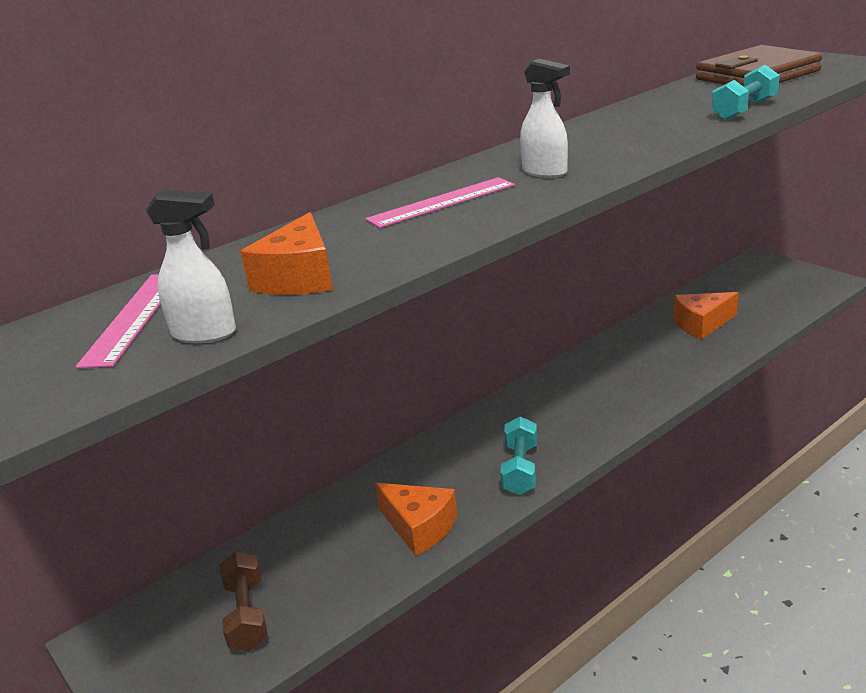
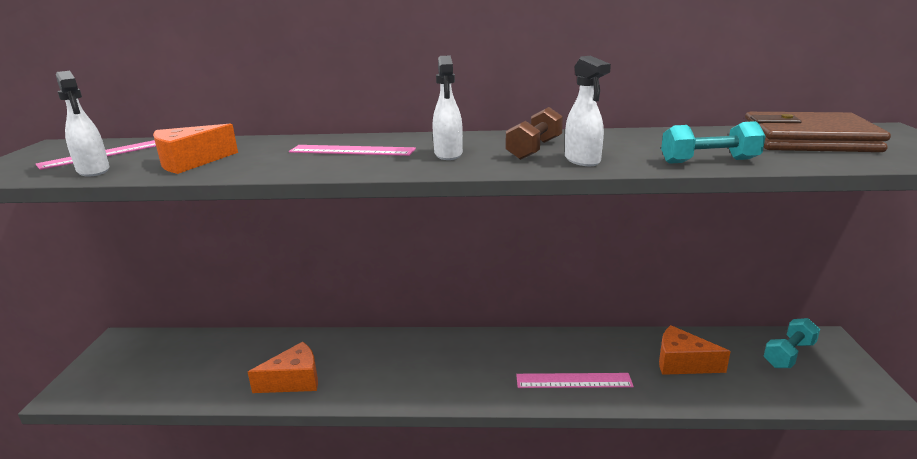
camera: 40 degrees right, 5 degrees down
brown dumbbell [220,551,268,651] -> brown dumbbell moved to [506,107,563,160]
orange cheese [375,483,458,556] -> orange cheese turned 105 degrees counterclockwise [248,342,318,393]
turquoise dumbbell [500,416,537,495] -> turquoise dumbbell moved to [764,318,820,368]
none -> pink ruler [516,373,634,388]
none -> white spray bottle [565,56,611,166]

